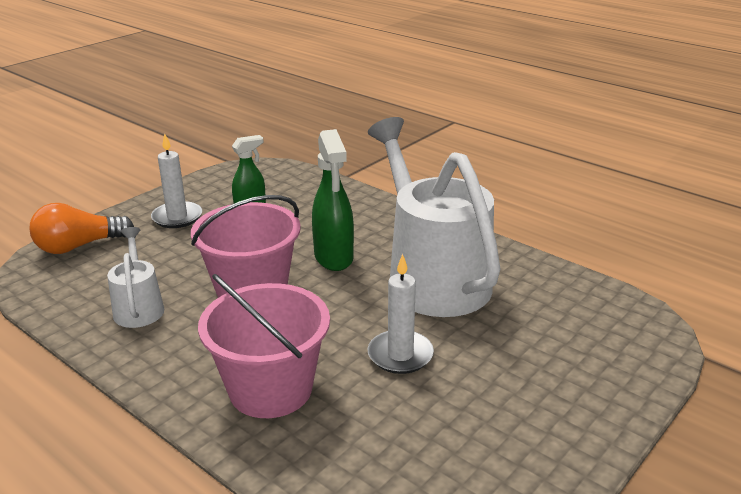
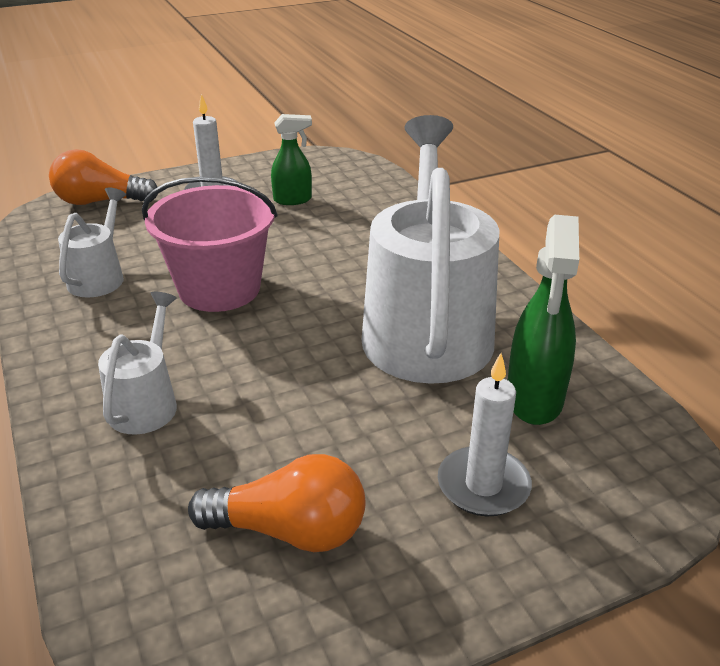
camera: 25 degrees right, 5 degrees up
pink bucket [198,274,330,418] -> white watering can [98,292,177,435]
green spray bottle [312,129,354,271] -> green spray bottle moved to [508,215,580,425]
white candle [368,254,434,374] -> white candle moved to [438,353,532,516]
none -> orange light bulb [188,454,365,552]

